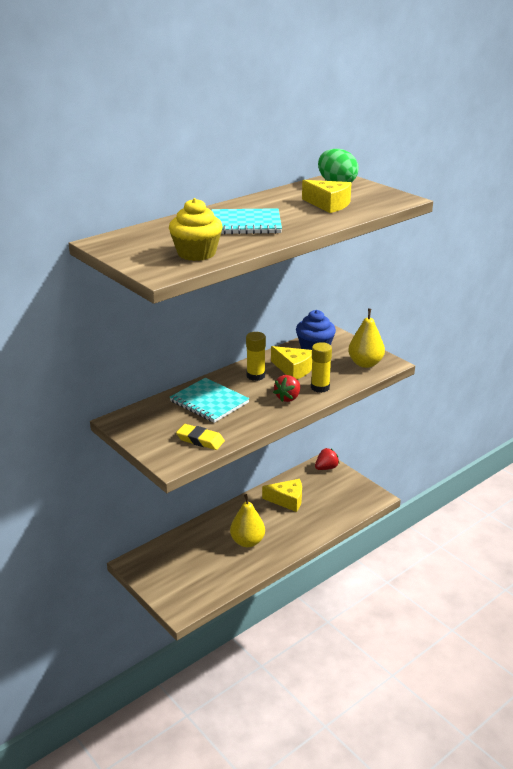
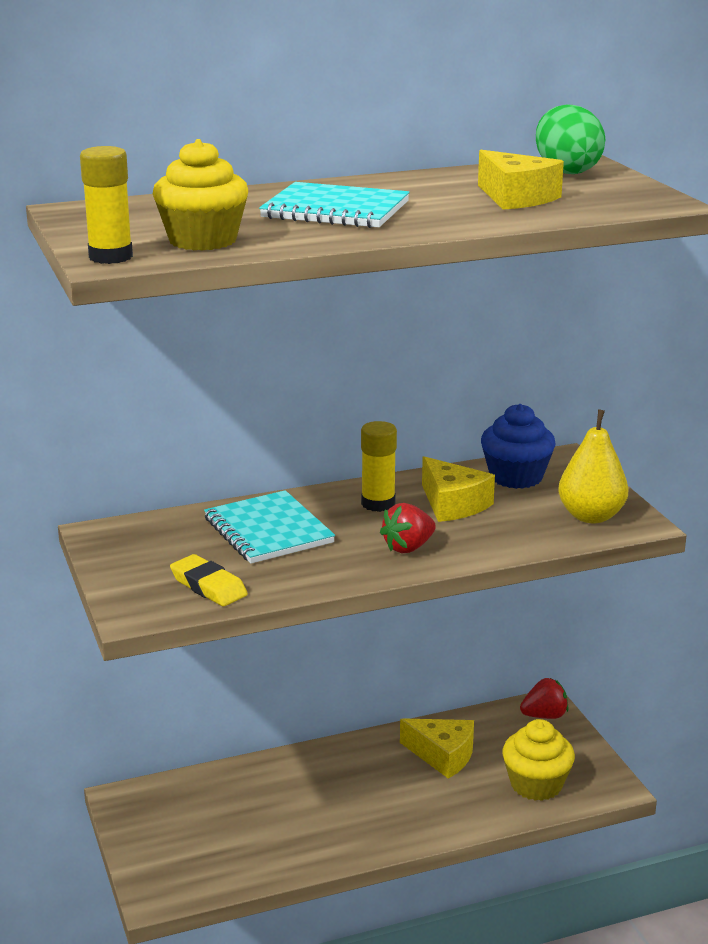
camera: 20 degrees right, 5 degrees down
yellow pear [230,494,265,547] -> none
yellow glue stick [311,342,332,393] -> yellow glue stick moved to [80,146,133,264]
none -> yellow cupcake [502,719,575,801]

